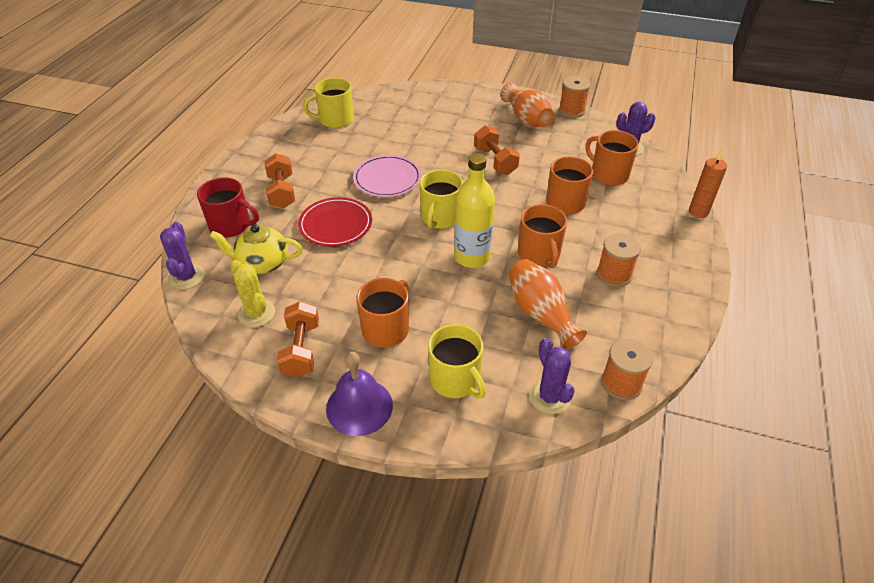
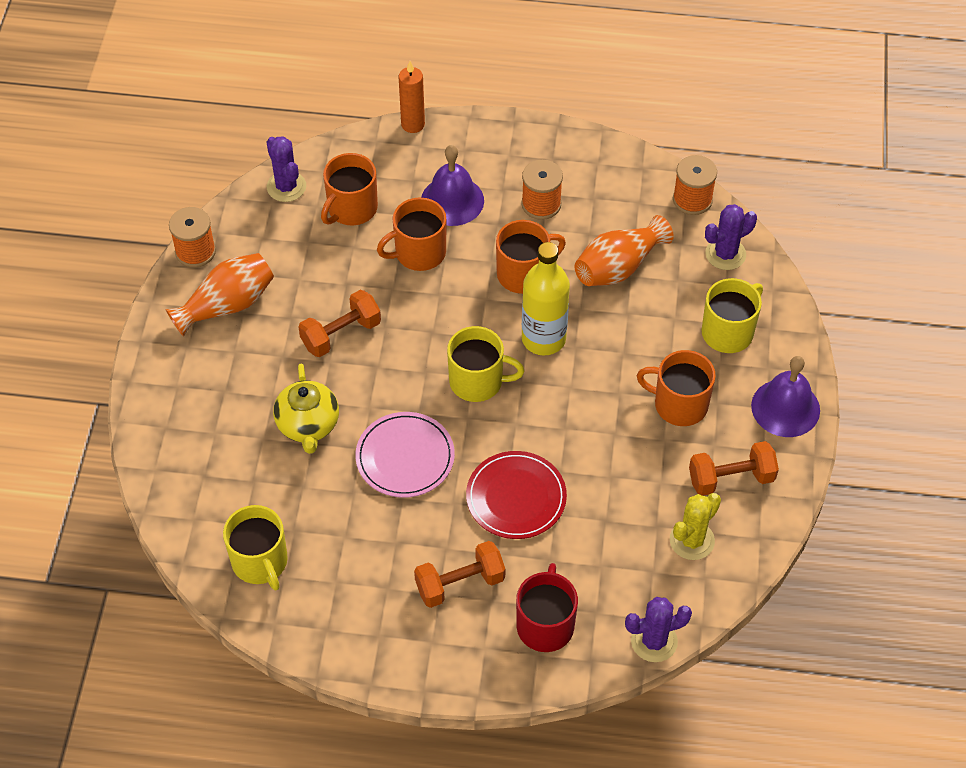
camera: 100 degrees left, 10 degrees up
yellow teapot [210,224,303,274] -> yellow teapot moved to [273,364,339,454]
none -> purple bell [421,145,484,226]

